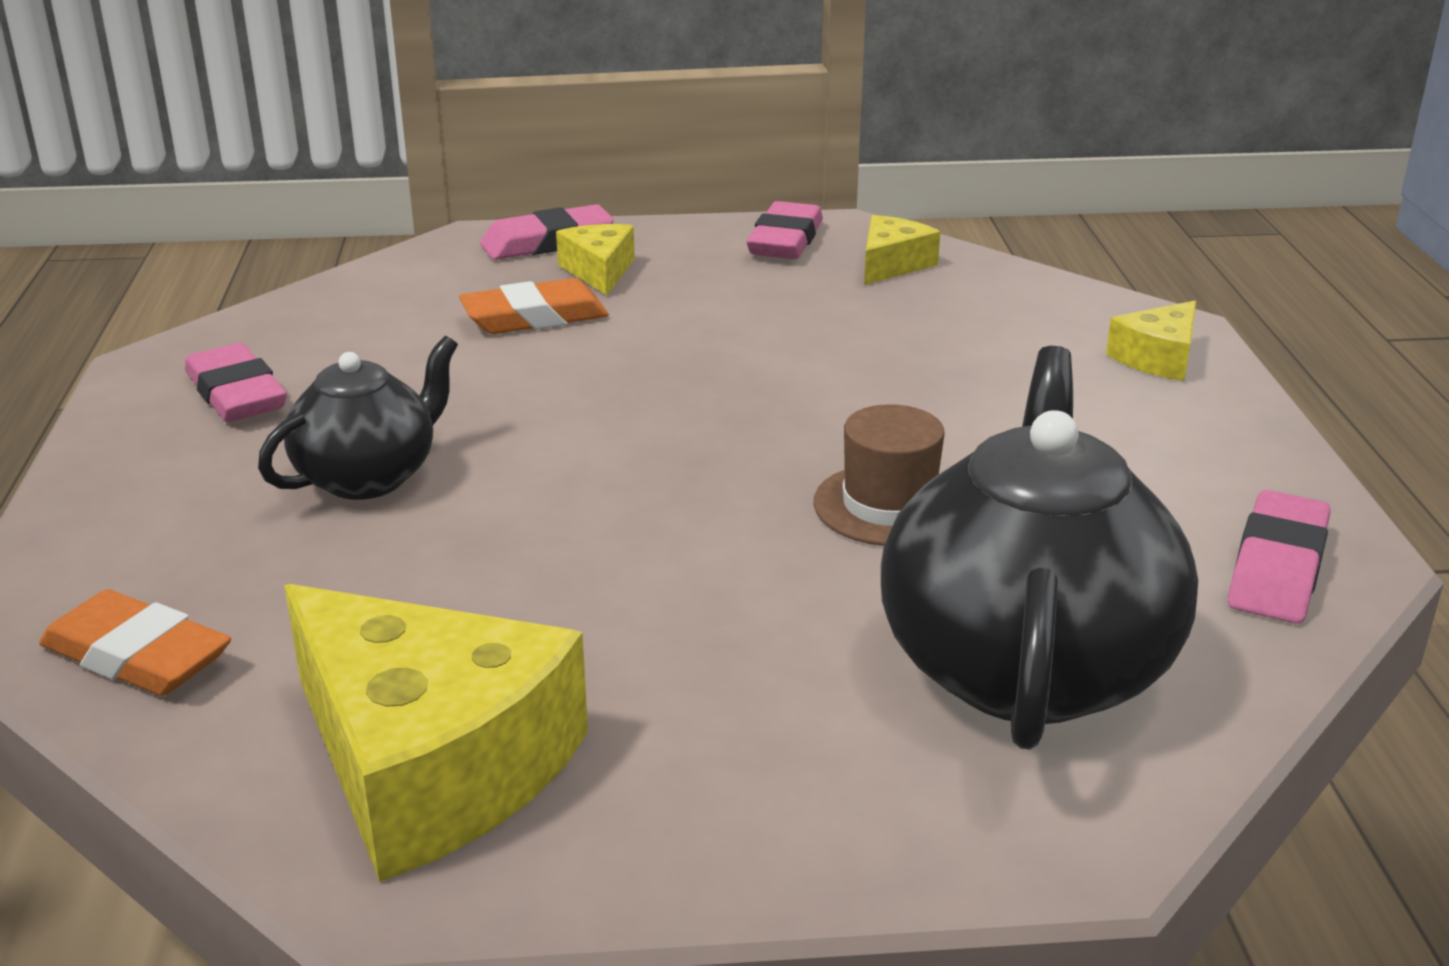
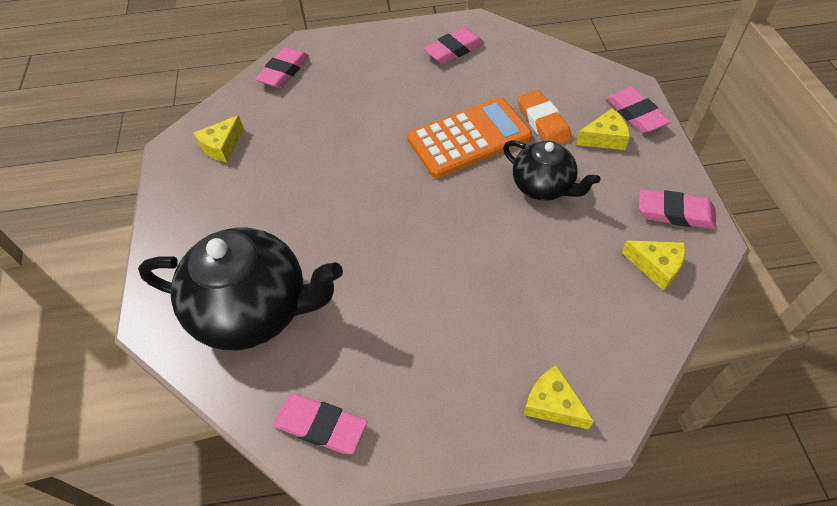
camera: 90 degrees right, 25 degrees up
orange eraser [39,589,231,696] -> pink eraser [255,47,309,88]
black teapot [258,336,458,500] -> black teapot moved to [503,140,600,201]
yellow cheese [284,584,588,882] -> yellow cheese [194,115,244,162], size x0.47
brown hat [813,404,945,546] -> none
none -> orange calculator [407,97,532,178]

